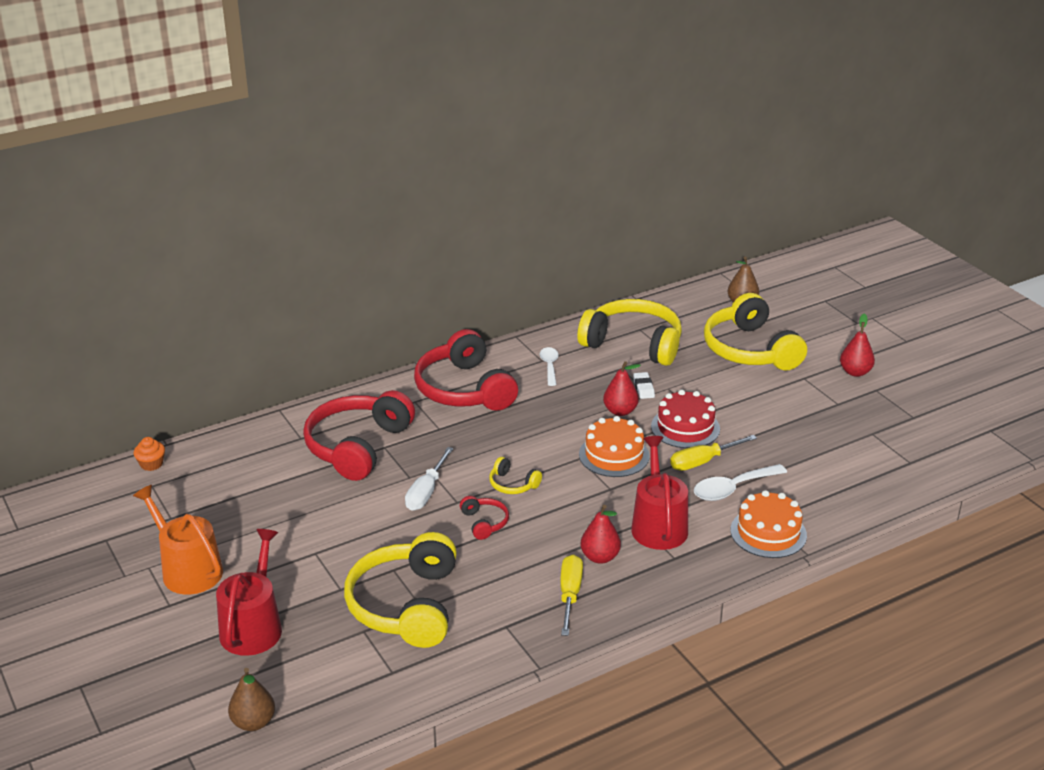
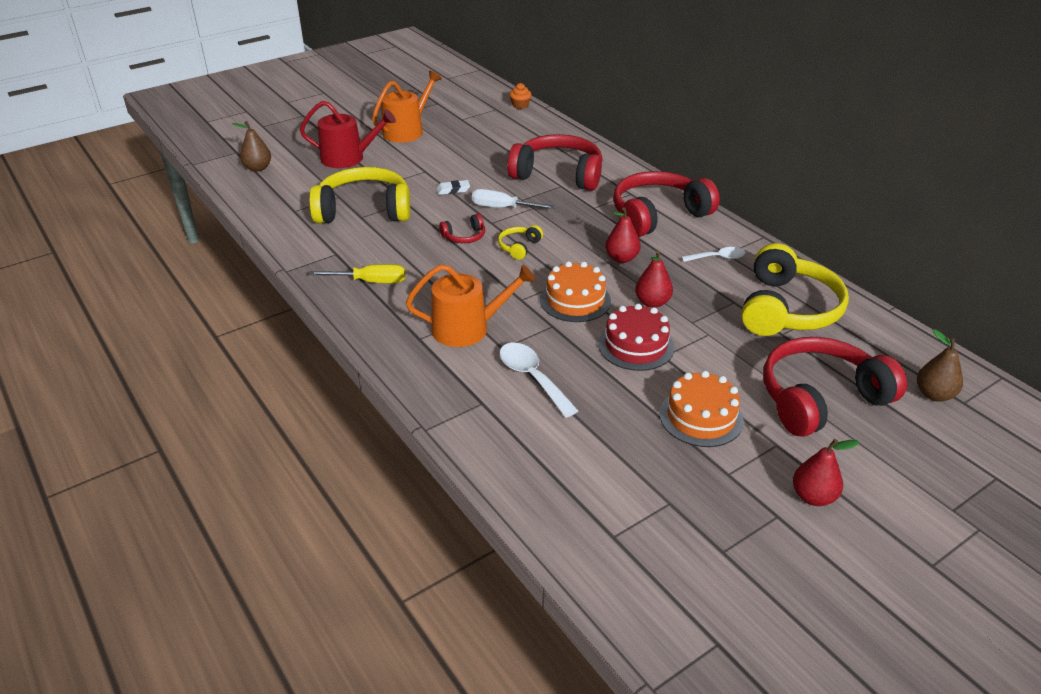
camera: 85 degrees right, 5 degrees up
red pear [581,505,621,564] -> red pear moved to [606,207,641,263]
red watering can [631,436,688,550] -> orange watering can [406,265,535,347]
white eraser [633,372,655,399] -> white eraser moved to [436,180,470,195]
yellow screwdriver [670,435,757,471] -> none
yellow headphones [704,293,807,371] -> red headphones [763,337,907,437]
orange cake [730,490,807,558] -> orange cake moved to [659,371,744,447]

